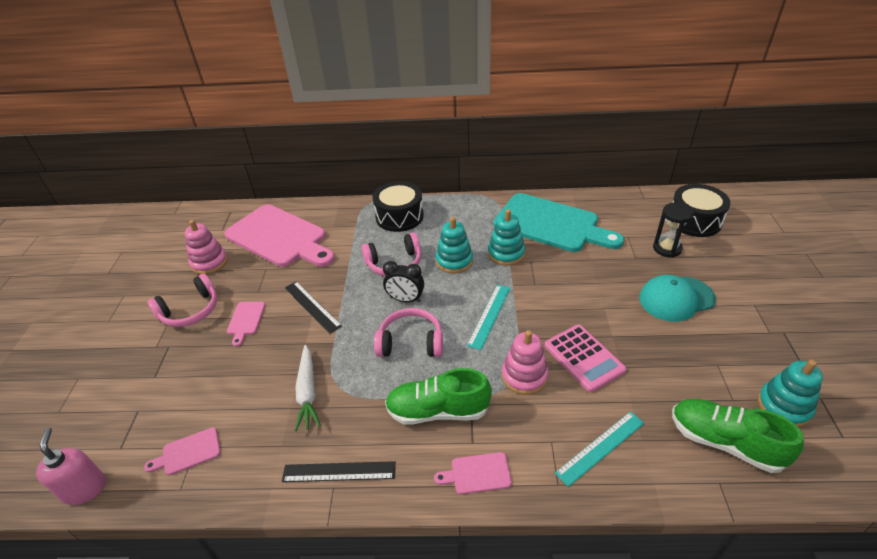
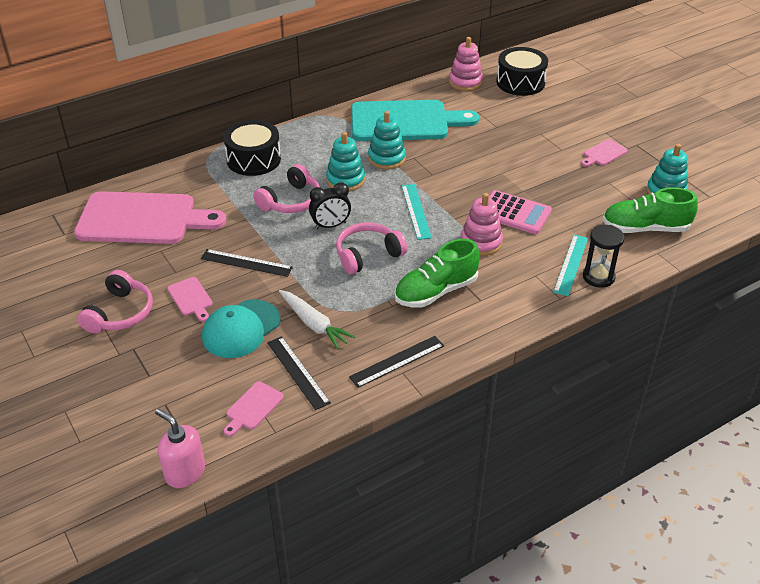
camera: 35 degrees left, 0 degrees up
pink stacking toy [185,220,228,274] -> pink stacking toy moved to [449,37,483,91]
pink cutting board [434,452,512,494] -> pink cutting board moved to [581,139,628,167]
turquoise cap [639,275,716,322] -> turquoise cap moved to [202,299,281,358]
black hourglass [653,203,694,258] -> black hourglass moved to [583,225,624,288]
none -> black ruler [267,336,331,410]

